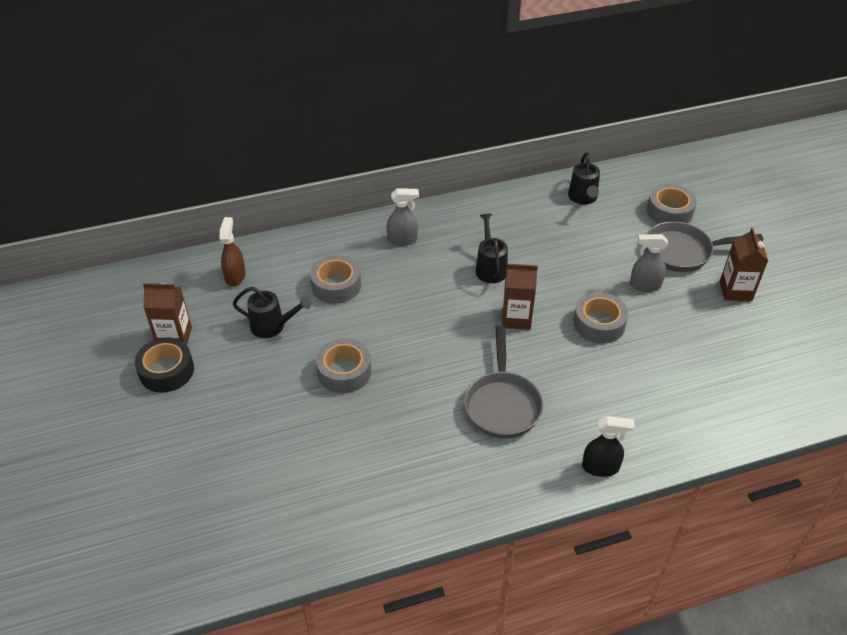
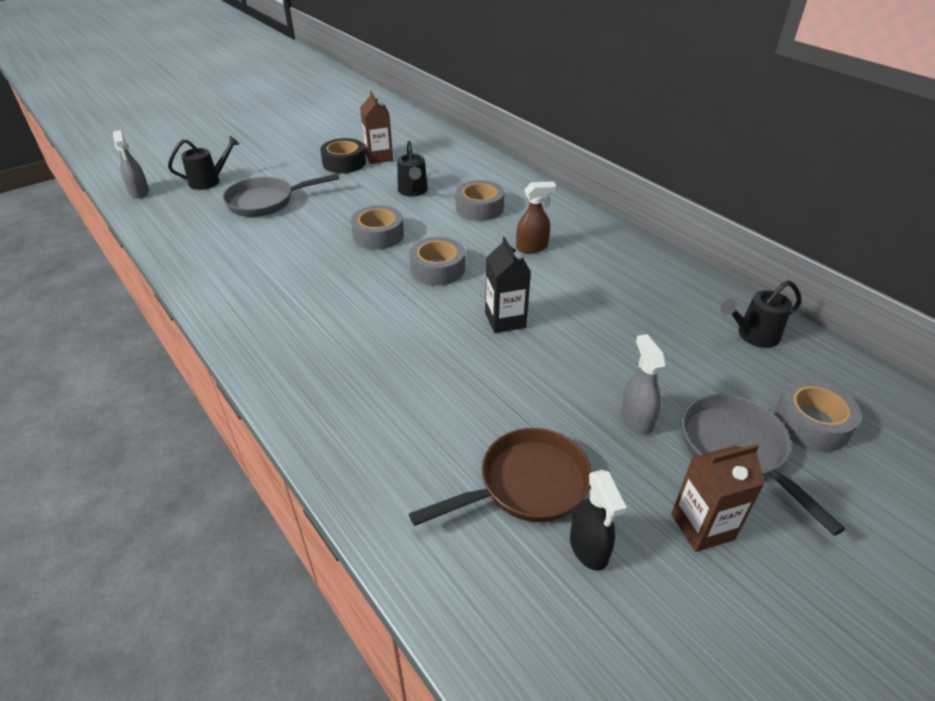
camera: 70 degrees right, 5 degrees down
brown spray bottle [220,217,246,286] -> brown spray bottle moved to [516,181,556,253]
grey spray bottle [387,188,419,246] -> grey spray bottle moved to [113,130,149,198]
grey pan [464,325,543,439] -> grey pan moved to [223,174,339,217]
black watering can [475,214,508,283] -> black watering can moved to [168,136,239,190]
brown carton [502,264,538,330] -> black carton [485,237,531,333]
grey tape [573,292,628,344] -> grey tape moved to [409,237,465,286]
black spray bottle [582,416,635,477] -> black spray bottle moved to [570,470,627,571]
none -> brown pan [409,428,592,526]

